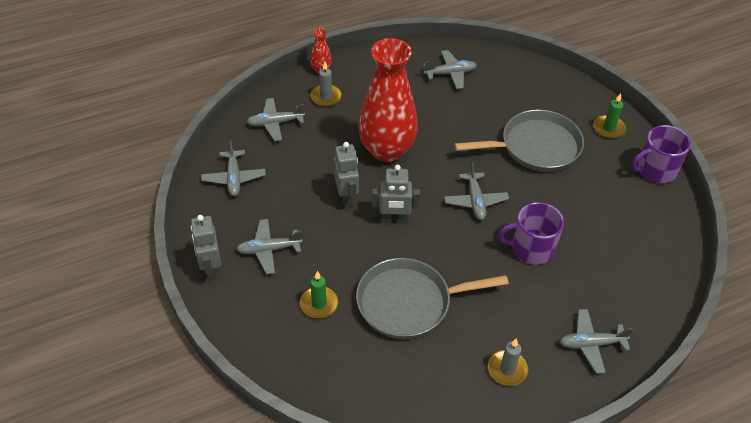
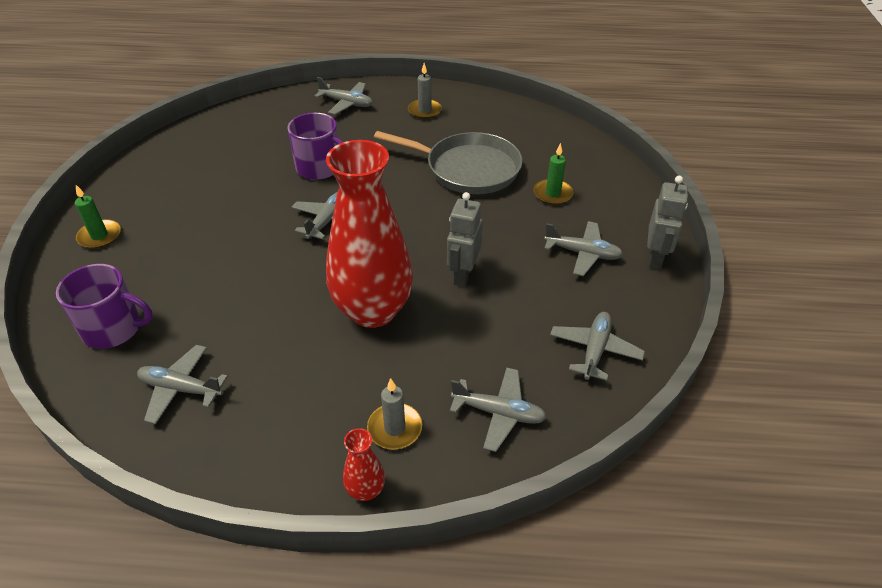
camera: 150 degrees left, 5 degrees down
grey robot [372,165,420,223] -> none
grey pan [454,110,584,172] -> none
purple mug [631,125,691,183] -> purple mug moved to [56,264,153,349]

